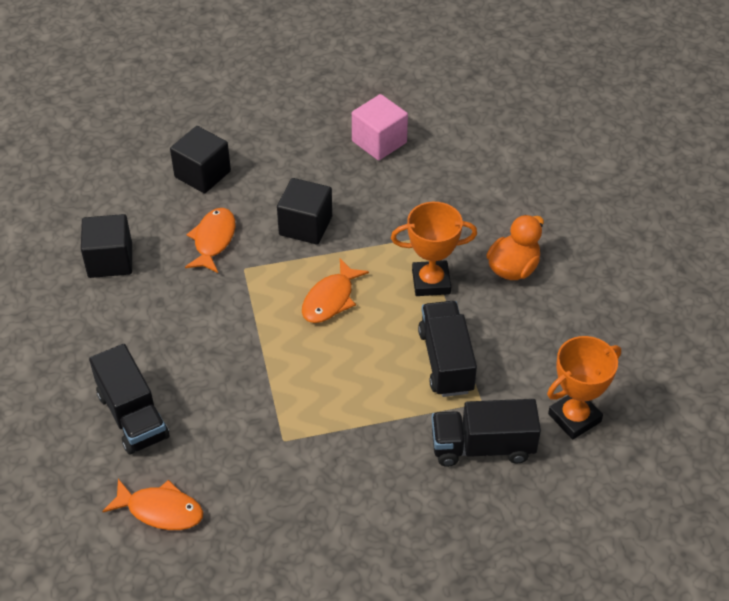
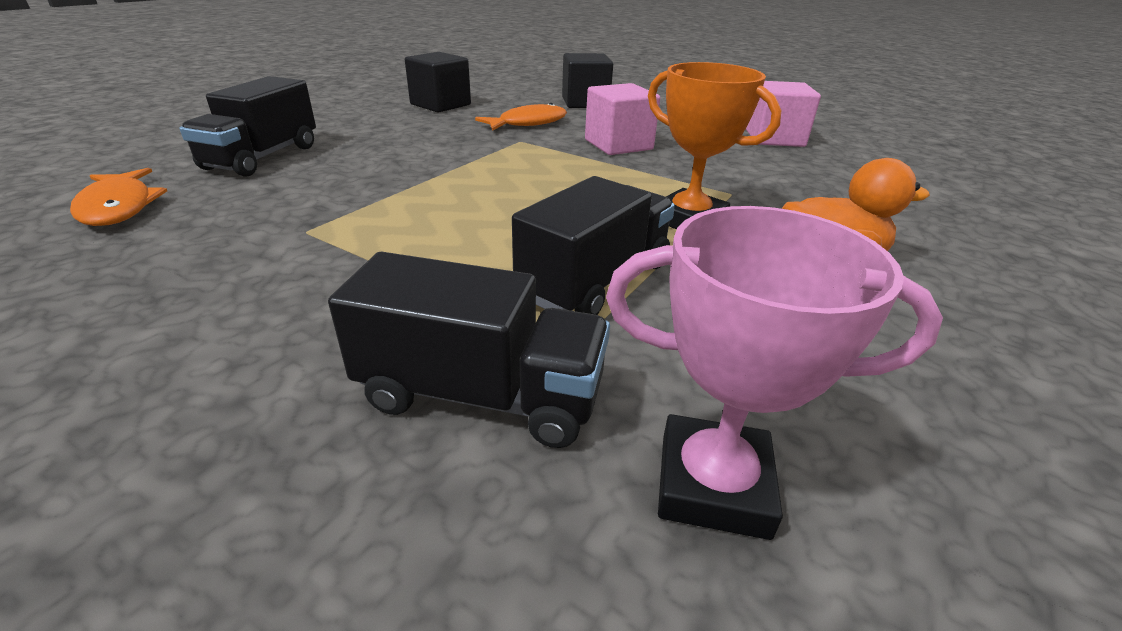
camera: 45 degrees right, 15 degrees down
black cube [277,178,332,245] -> pink cube [585,83,660,155]
orange fish [302,259,369,323] -> none
black truck [431,399,541,467] -> black truck turned 150 degrees clockwise [328,251,610,448]
orange trophy [547,336,621,440] -> pink trophy [606,206,943,540]

